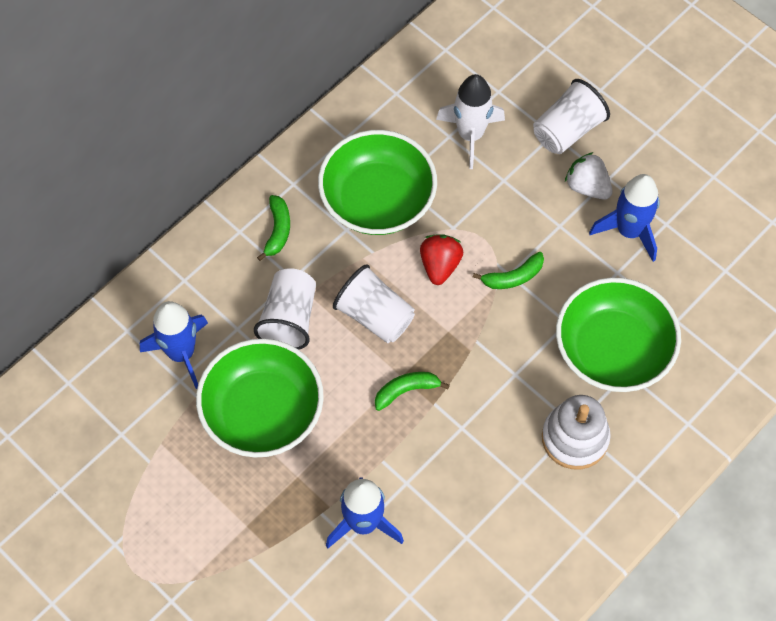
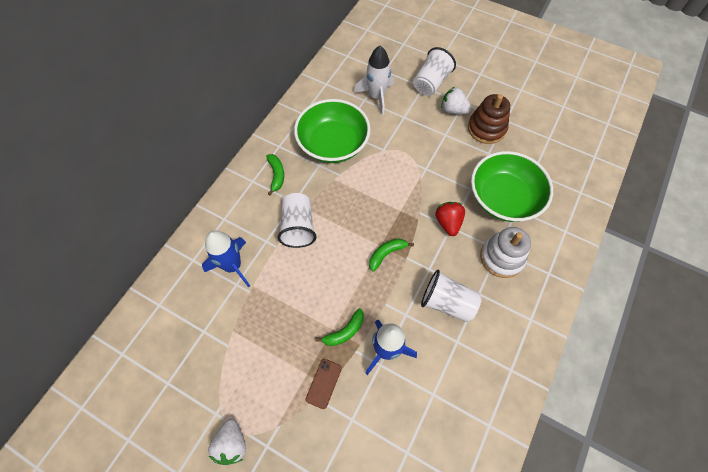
camera: 15 degrees left, 0 degrees up
green bowl [196,338,324,458] -> none
white cup [333,264,415,343] -> white cup moved to [421,270,482,322]
red strawberry [420,234,463,285] -> red strawberry moved to [435,202,465,236]
green banana [473,252,544,289] -> green banana moved to [315,308,364,346]
blue rocket [589,174,660,262] -> brown stacking toy [468,94,510,144]
none -> white strawberry [208,419,246,465]
none -> brown phone [306,359,342,409]

